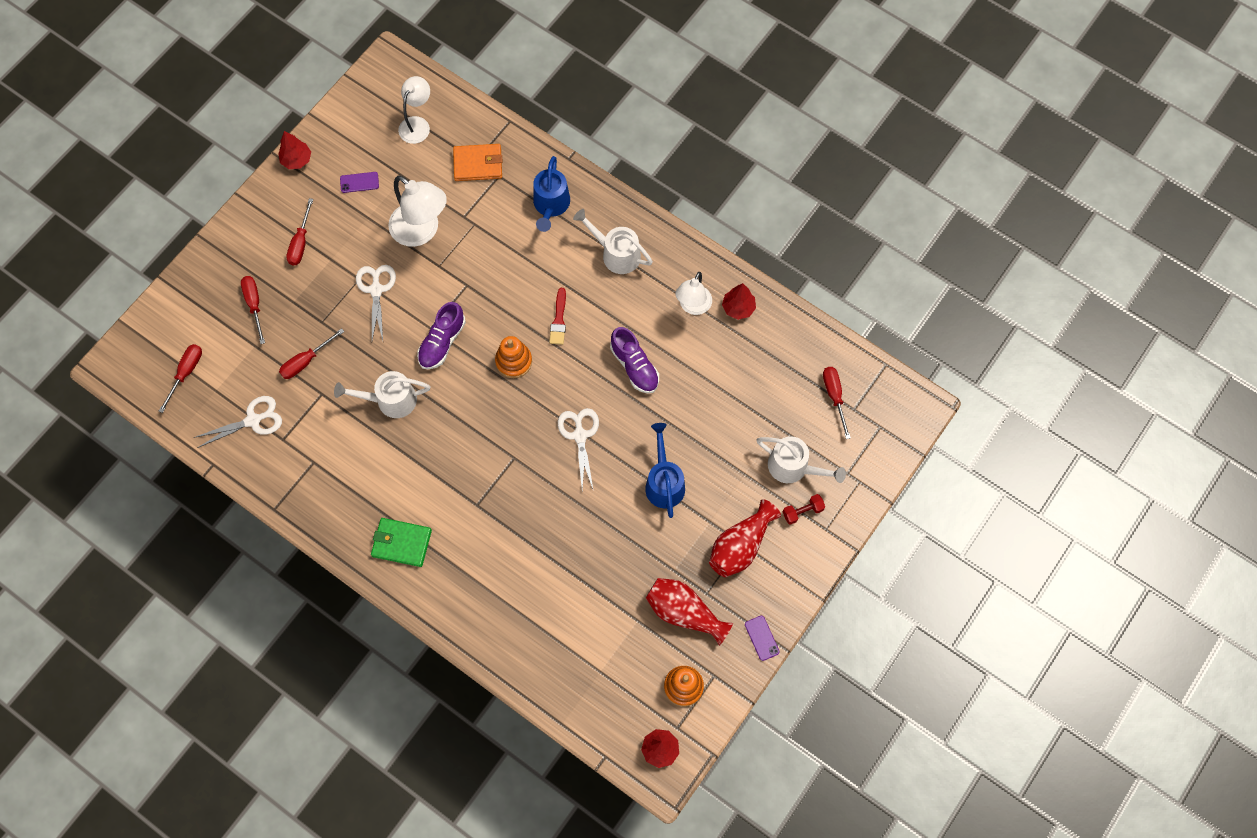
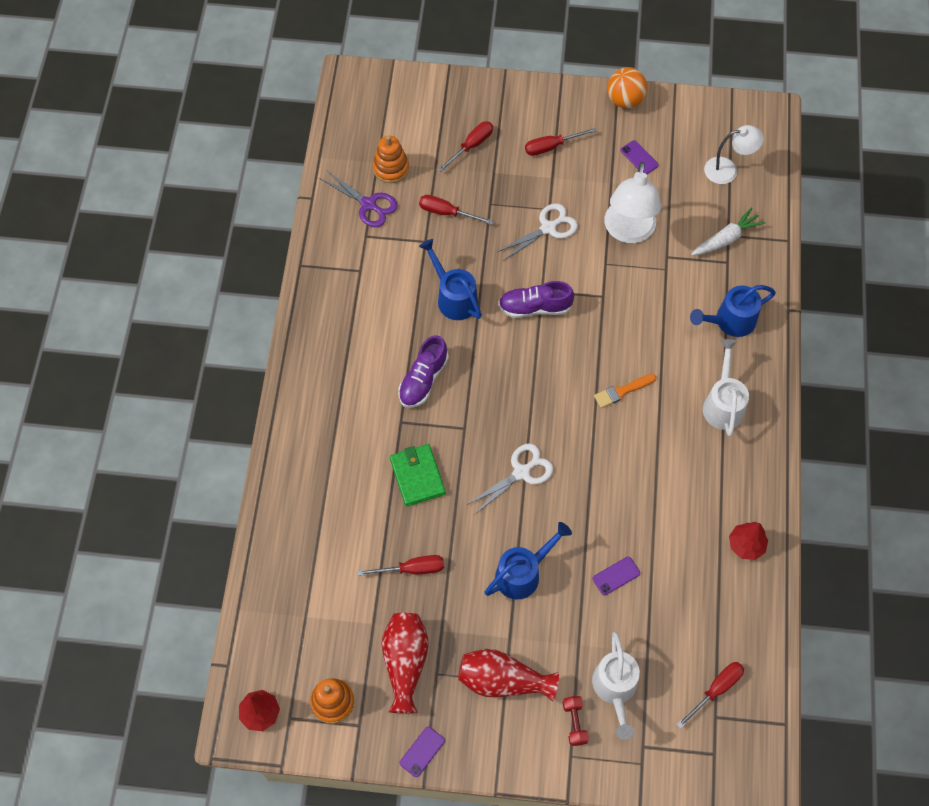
camera: 60 degrees right, 5 degrees down
red screwdriver [159,344,202,413] -> red screwdriver moved to [357,555,444,576]
white scissors [193,396,282,448] -> purple scissors [319,170,398,227]
red tree [278,131,311,169] -> orange ball [607,67,647,108]
white watering can [334,371,430,418] -> blue watering can [419,239,482,320]
green wallet [371,518,432,567] -> green wallet moved to [390,444,446,506]
orange wallet [453,144,503,181] -> white carrot [691,207,765,256]
orange stacking toy [495,336,532,378] -> orange stacking toy moved to [373,135,409,183]
red brush [549,288,566,345] -> orange brush [594,374,656,408]
purple shoe [610,327,659,394] -> purple shoe moved to [398,335,449,408]
white lamp [675,272,712,315] -> none
red dumbbell [783,494,825,525] -> red dumbbell turned 45 degrees clockwise [563,696,589,746]
none -> purple phone [593,557,640,595]

